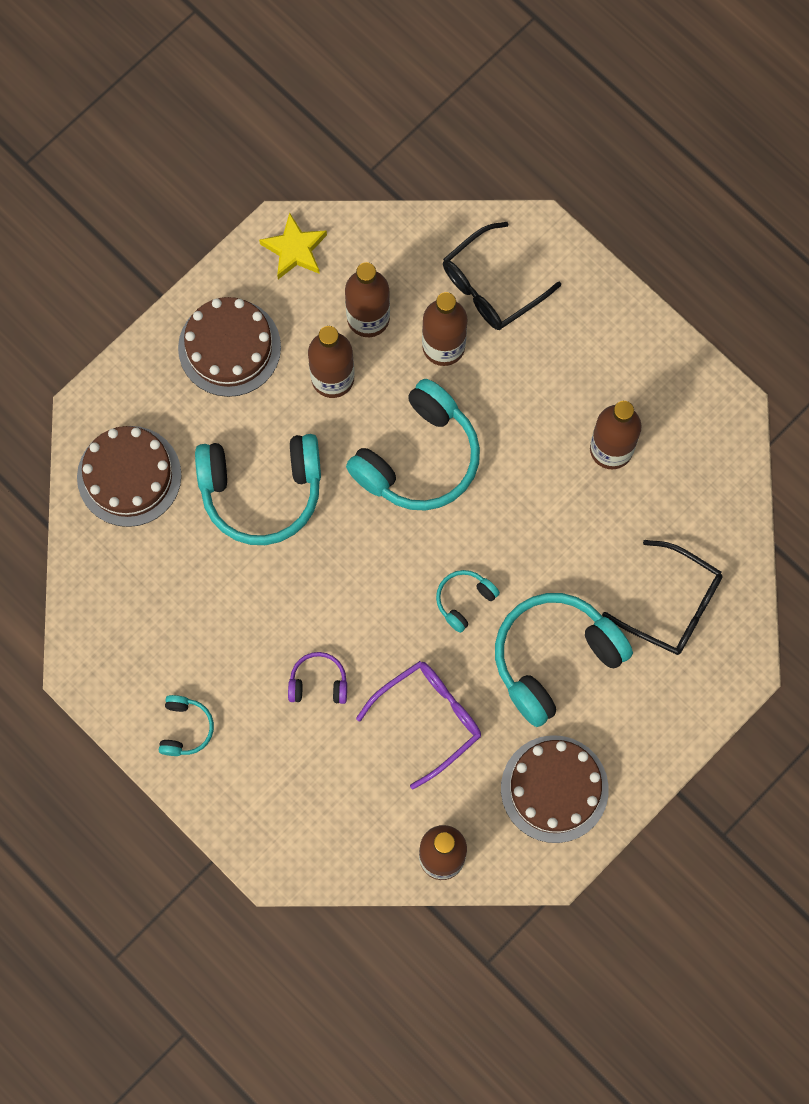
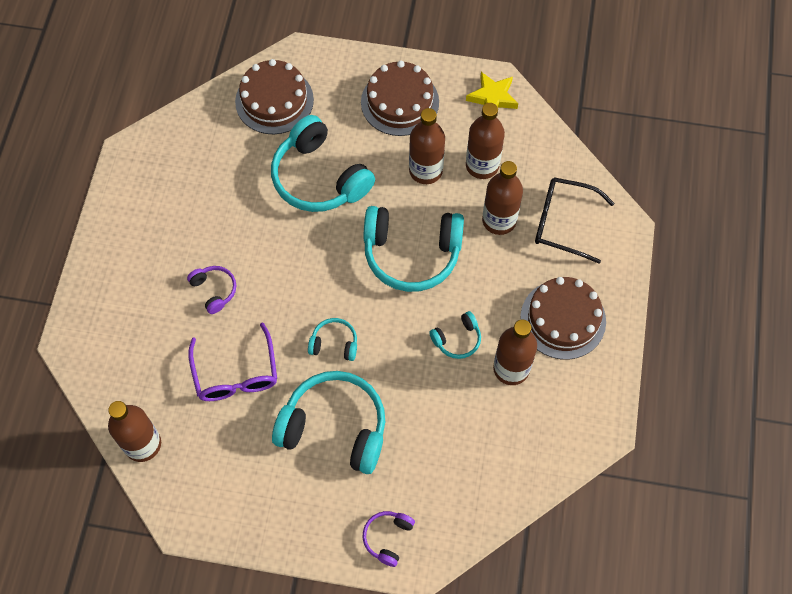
camera: 55 degrees right, 10 degrees down
turquoise headphones [159,695,214,756] -> turquoise headphones moved to [429,311,481,359]
purple glasses [356,661,481,790] -> purple glasses turned 60 degrees clockwise [188,322,277,401]
brown cake [501,735,609,843] -> brown cake moved to [520,277,606,359]
black glasses [602,540,723,655] -> none
none -> purple headphones [363,511,415,567]

